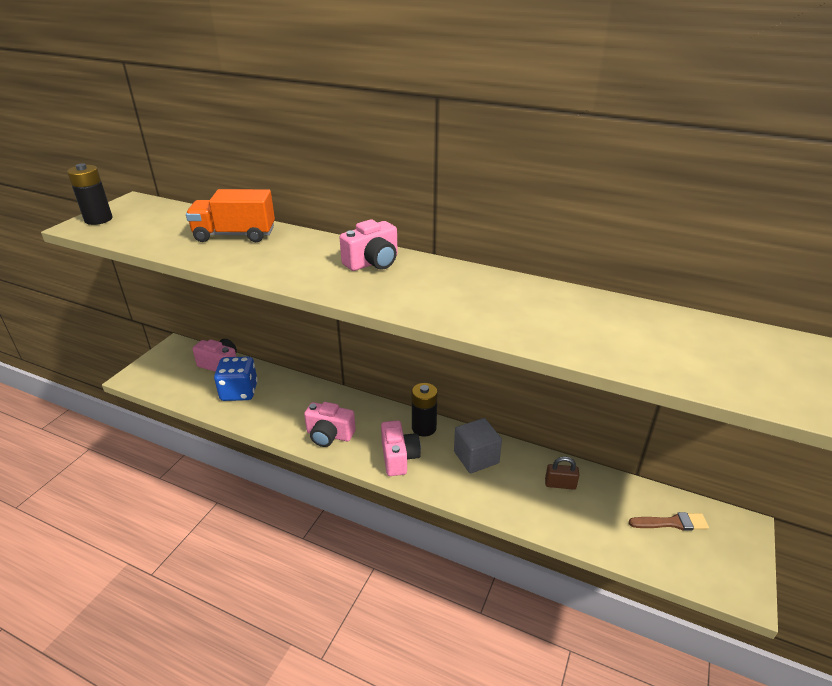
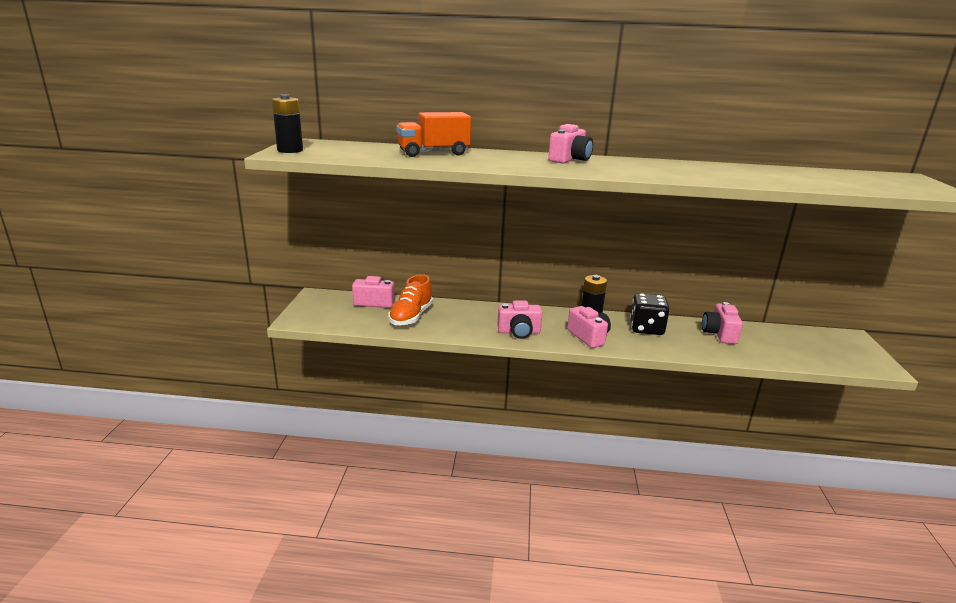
camera: 20 degrees left, 10 degrees down
blue dice [214,356,258,401] -> orange shoe [389,274,433,326]
grey cube [454,418,502,473] -> black dice [630,293,670,335]
brown padlock [545,457,579,490] -> pink camera [702,302,743,344]
brown brush [628,512,709,531] -> none

